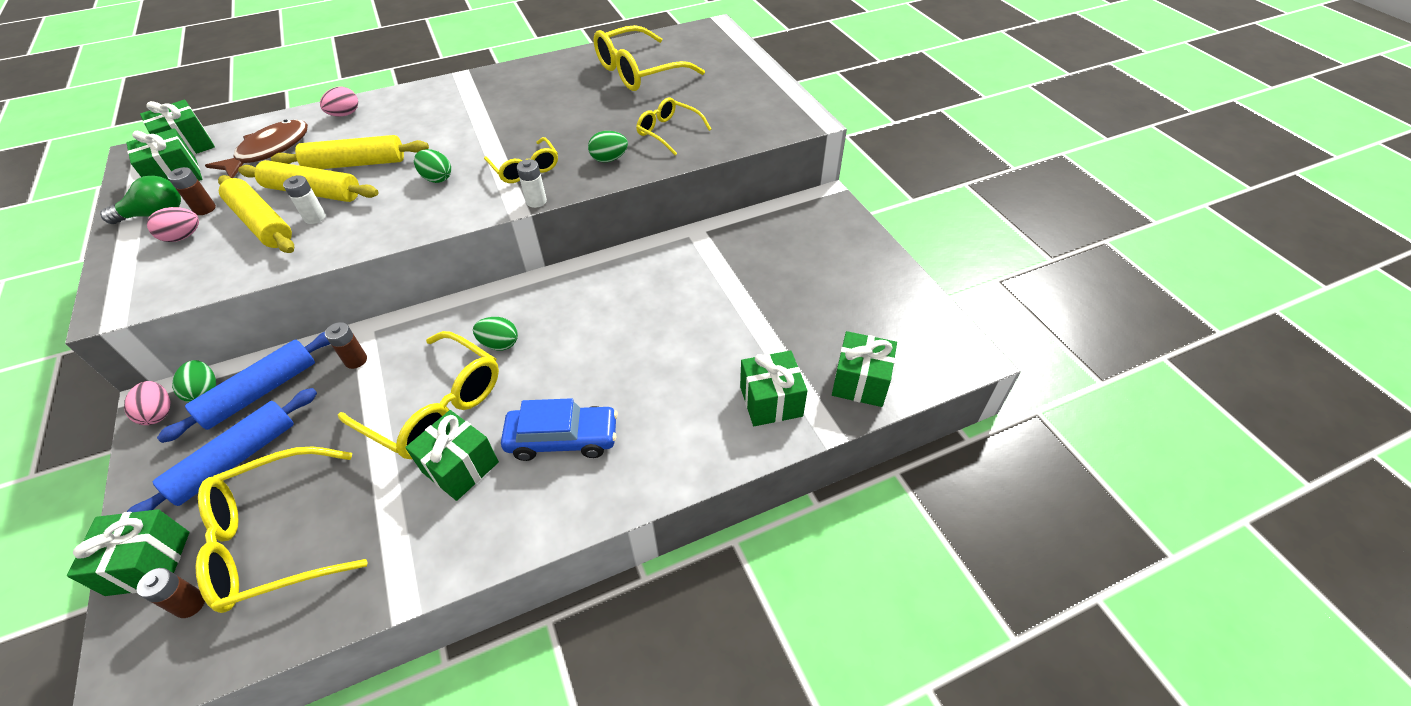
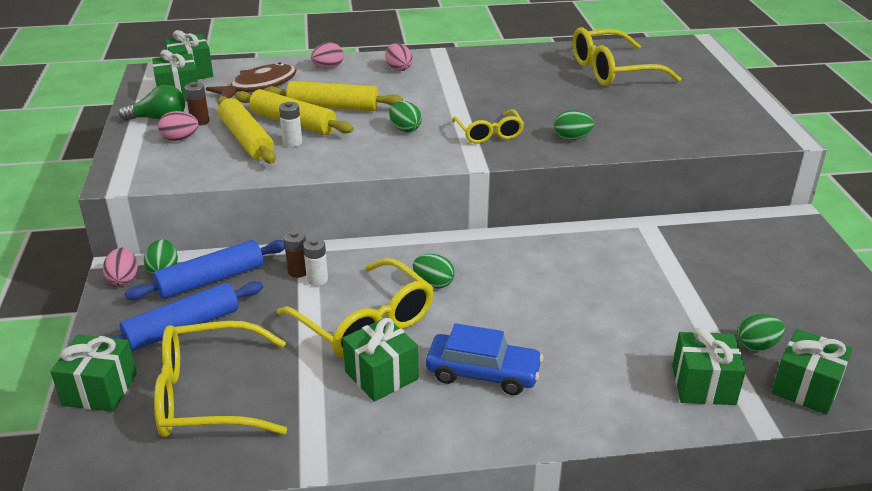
camera: 15 degrees right, 15 degrees down
brown battery [137,568,205,618] -> none
white battery [517,159,547,208] -> white battery moved to [303,238,328,286]
yellow glasses [636,98,711,155] -> none
none -> pink egg [385,43,413,71]
none -> green egg [737,314,785,351]

